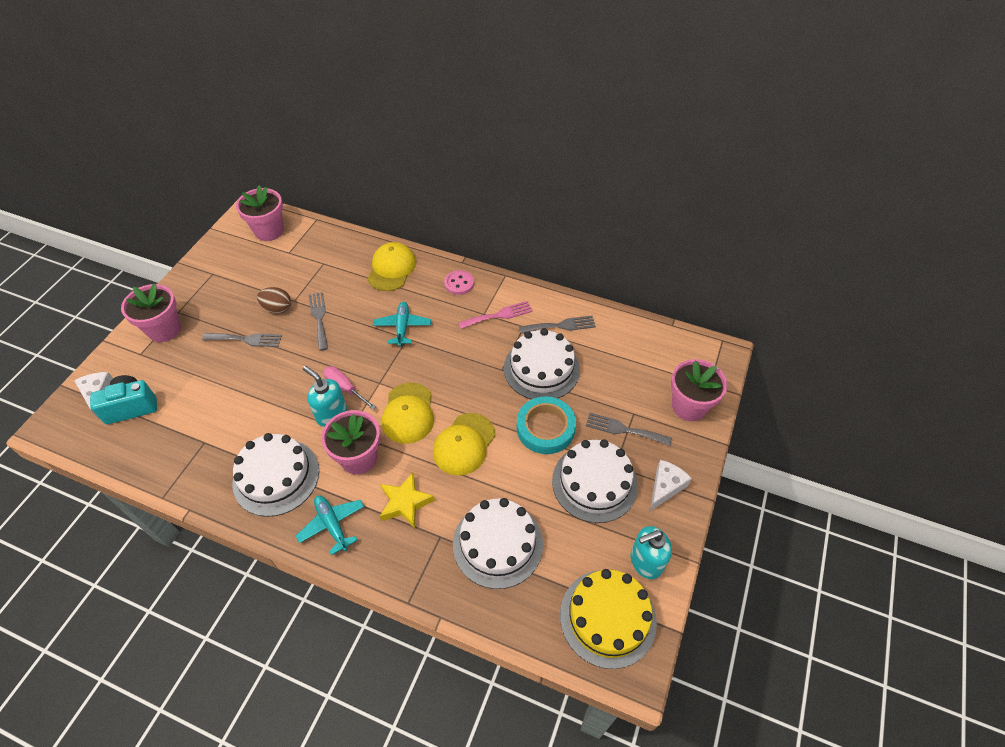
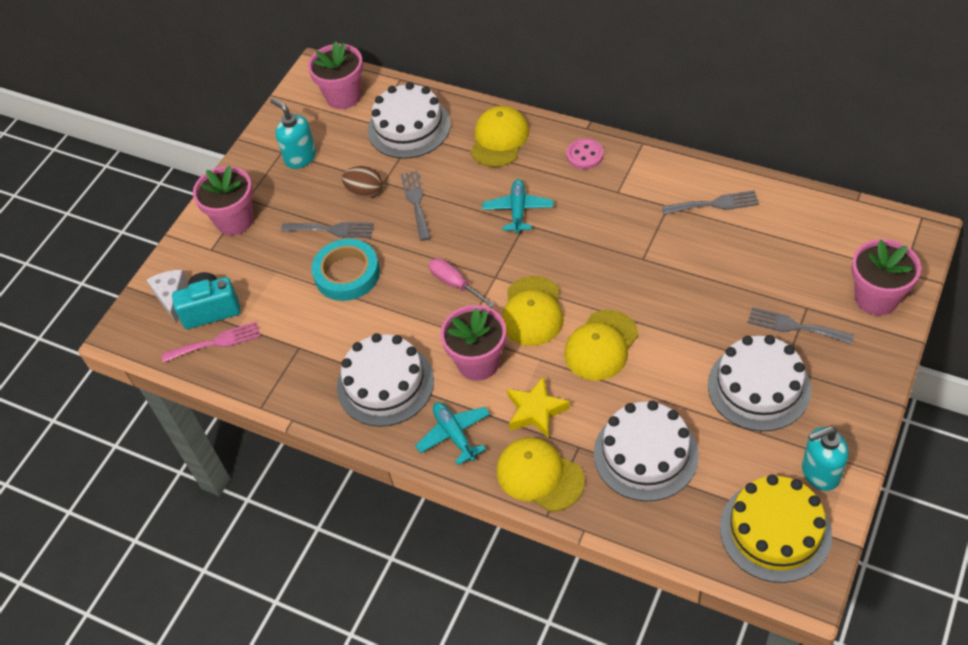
camera: 10 degrees right, 0 degrees up
turquoise soap dispenser [303,366,347,427] -> turquoise soap dispenser moved to [270,98,316,169]
pink fork [458,301,533,329] -> pink fork moved to [162,322,261,362]
white cake [504,328,580,399] -> white cake moved to [368,82,451,159]
turquoise tape [517,396,576,454] -> turquoise tape moved to [312,239,380,301]
white cheese [650,460,692,511] -> none
none -> yellow cap [496,437,585,512]

